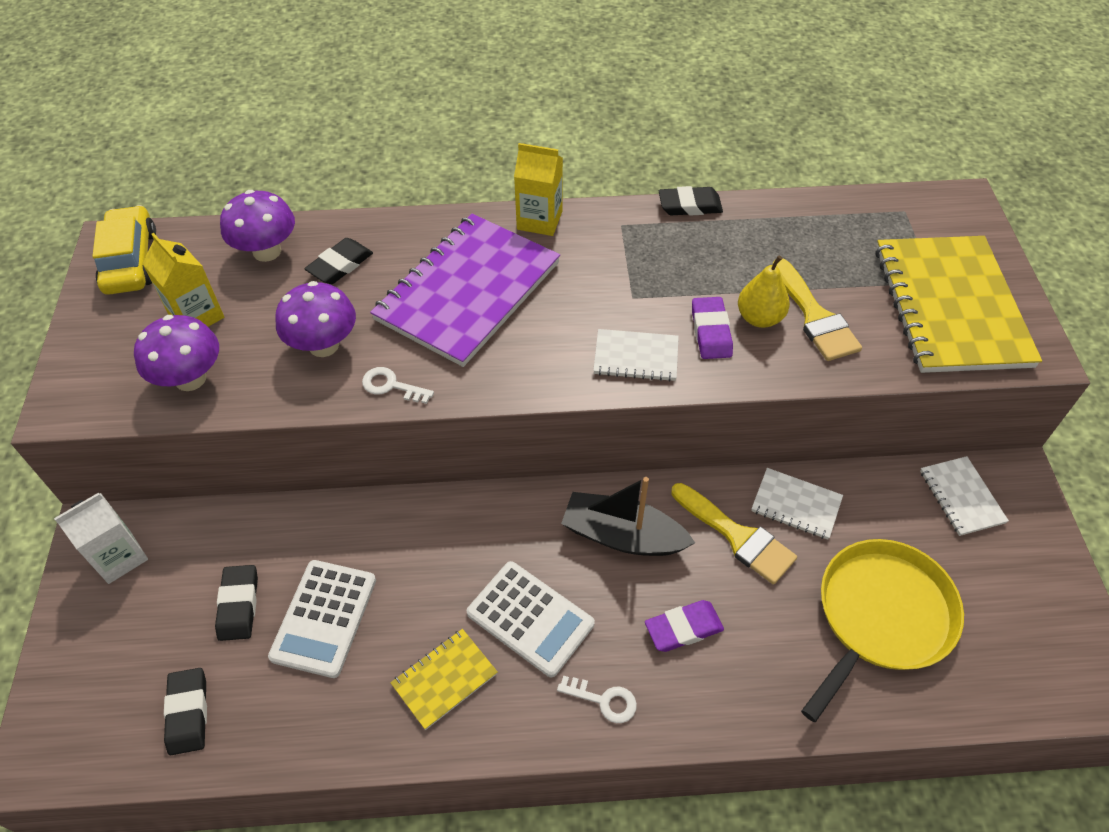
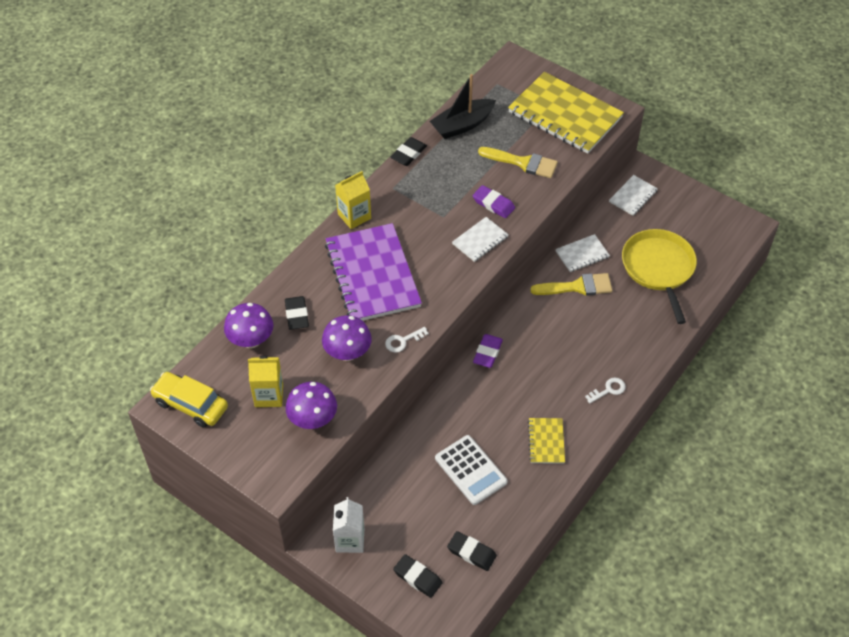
camera: 50 degrees left, 0 degrees up
black eraser [215,565,258,641] -> black eraser moved to [393,554,442,598]
white calculator [467,561,595,677] -> none
black boat [561,477,695,556] -> black boat moved to [430,74,496,139]
purple eraser [645,600,724,652] -> purple eraser moved to [473,334,503,368]
yellow pear [738,255,790,328] -> none
white notebook [920,456,1009,536] -> white notebook turned 75 degrees counterclockwise [609,175,658,216]

